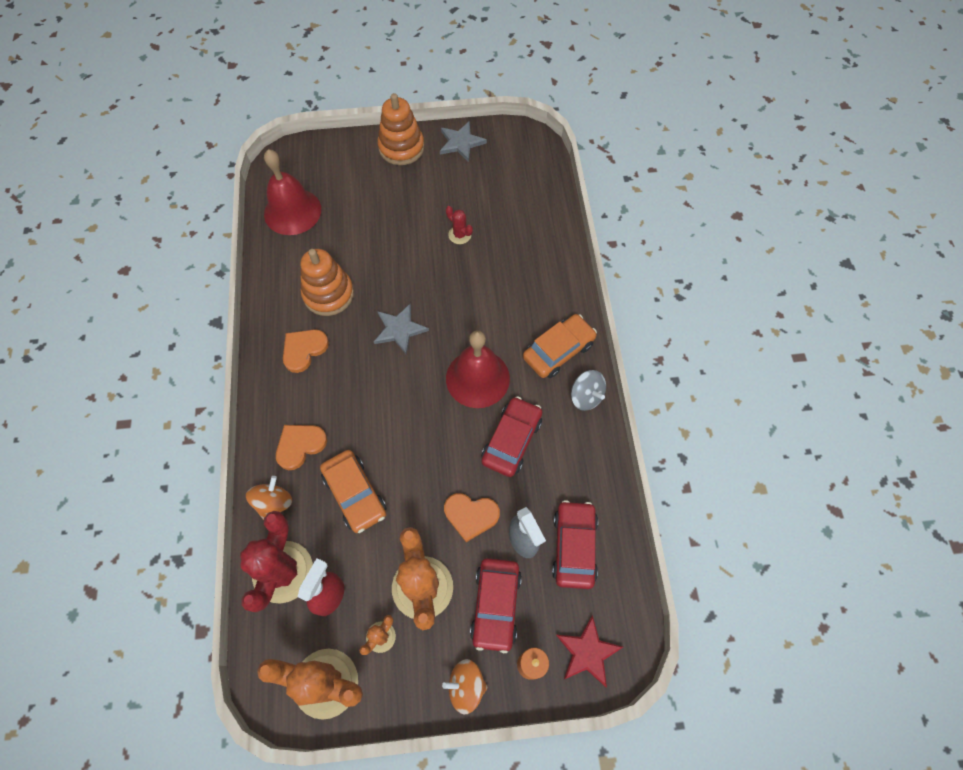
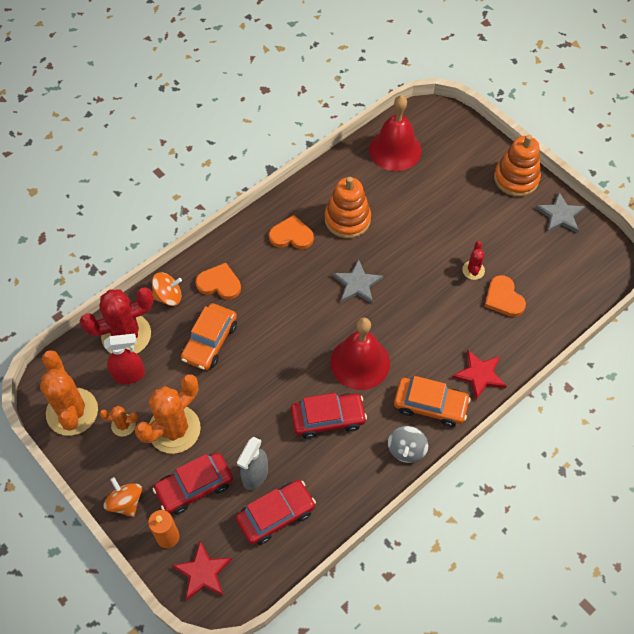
camera: 55 degrees right, 5 degrees down
orange heart [444,493,500,542] -> orange heart moved to [484,275,526,317]
none -> red star [452,350,507,400]

